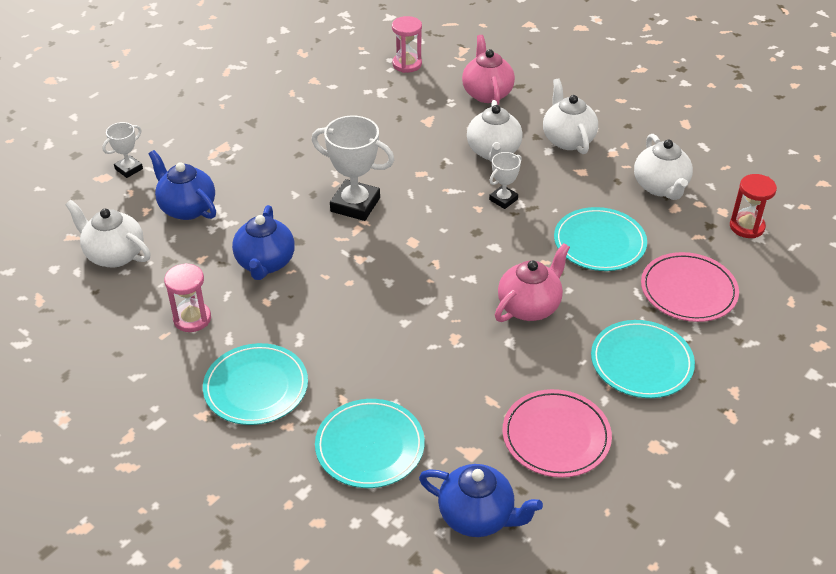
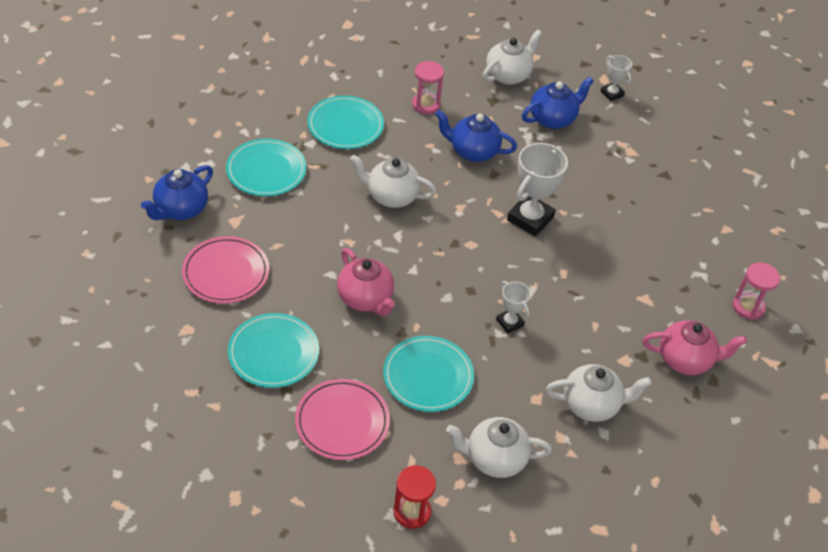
camera: 100 degrees right, 5 degrees up
white teapot [467,100,523,162] -> white teapot moved to [350,155,436,208]

